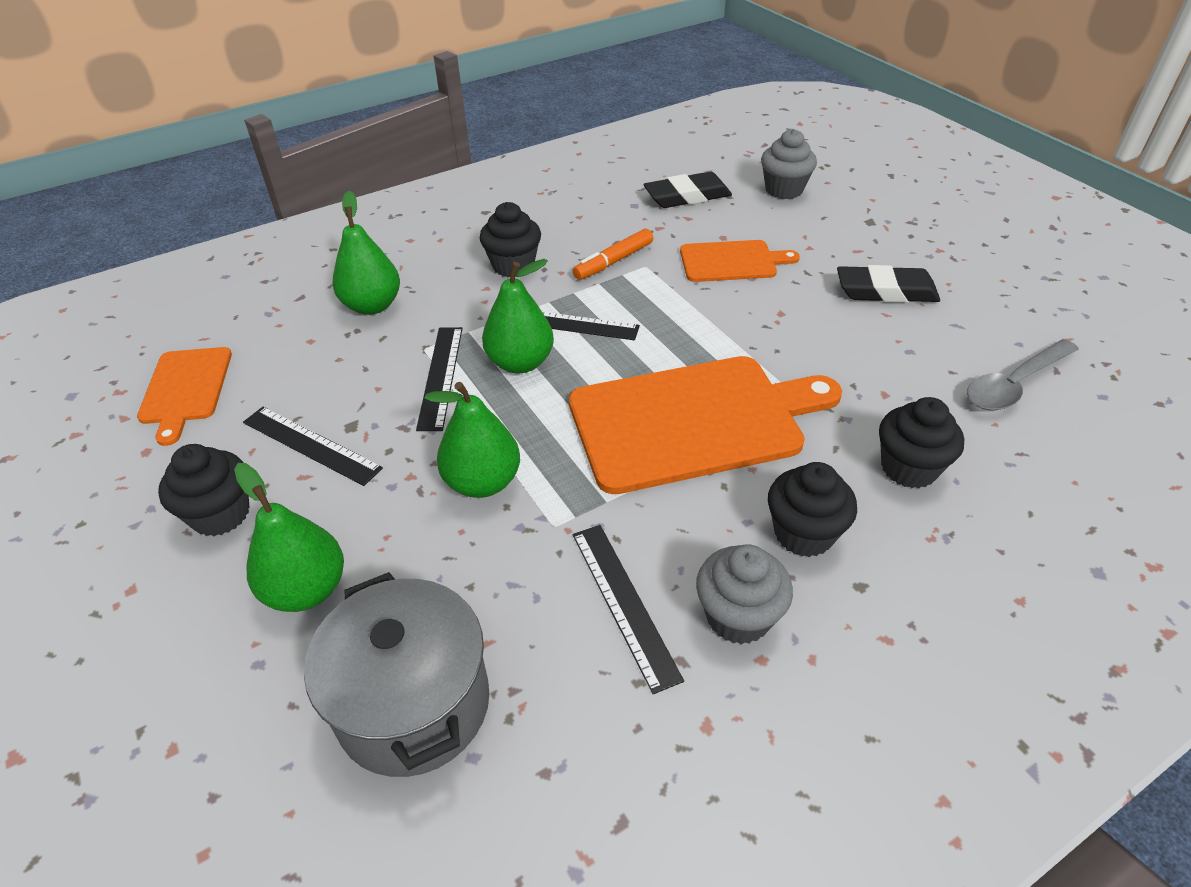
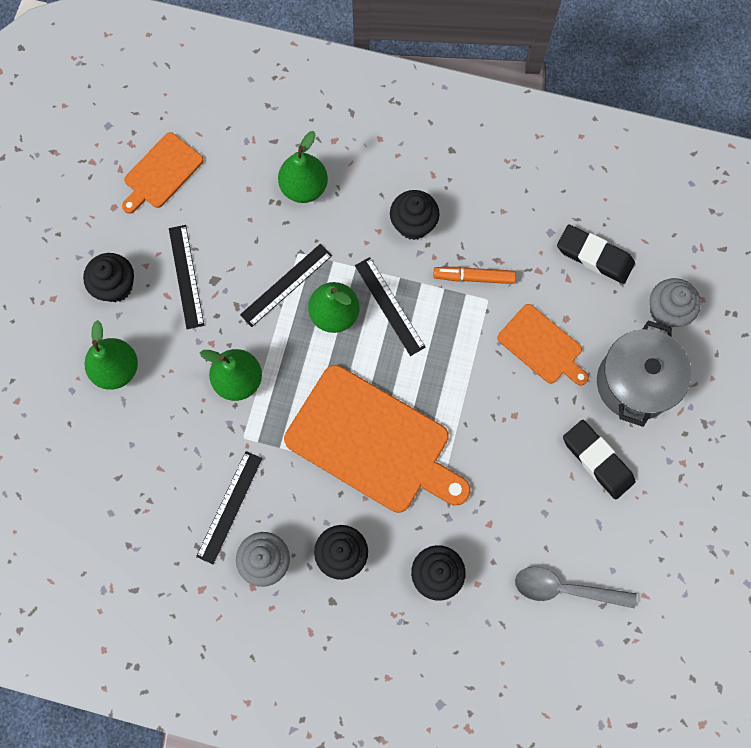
camera: 45 degrees right, 30 degrees up
grey pot [304,572,489,777] -> grey pot moved to [597,321,692,427]

